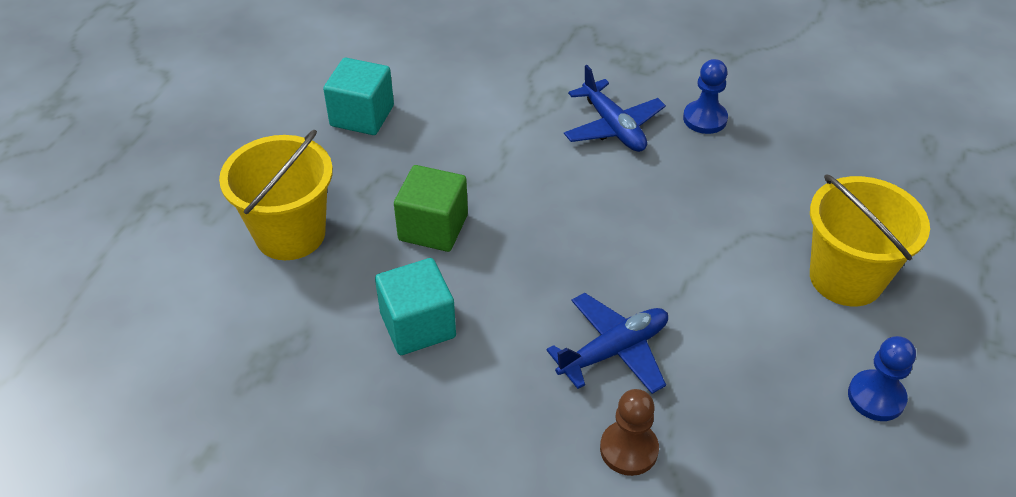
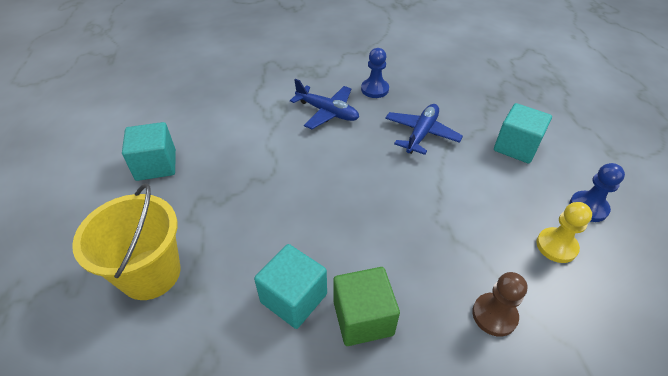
camera: 30 degrees left, 0 degrees up
green cube [394,165,468,252] -> green cube moved to [334,267,400,346]
blue plane [546,293,668,394] -> blue plane moved to [385,104,463,155]
yellow bucket [810,174,930,306] -> turquoise cube [494,103,552,164]
none -> yellow pawn [536,202,592,263]

